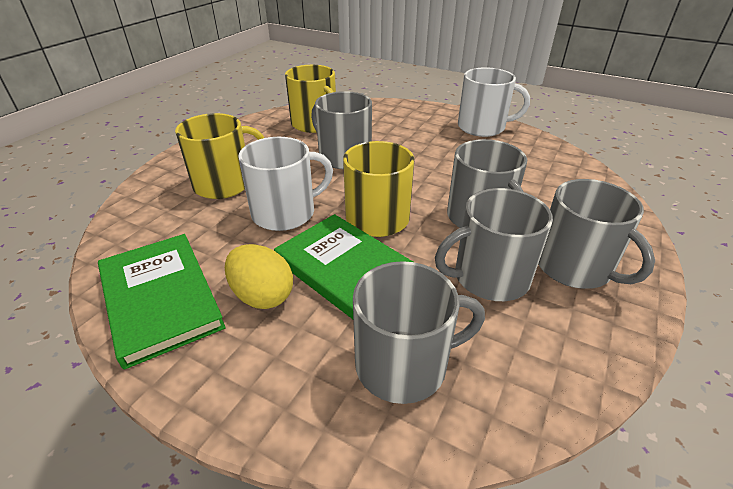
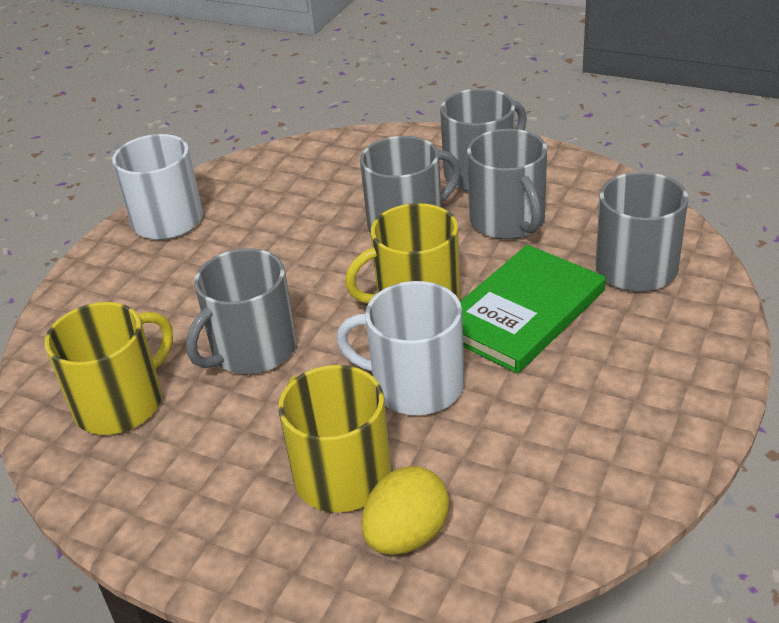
camera: 90 degrees left, 0 degrees up
green book [98,234,226,370] -> none
yellow egg [225,244,293,309] -> yellow egg moved to [361,466,449,555]
white mug [238,137,333,231] -> white mug turned 45 degrees counterclockwise [336,281,464,415]

